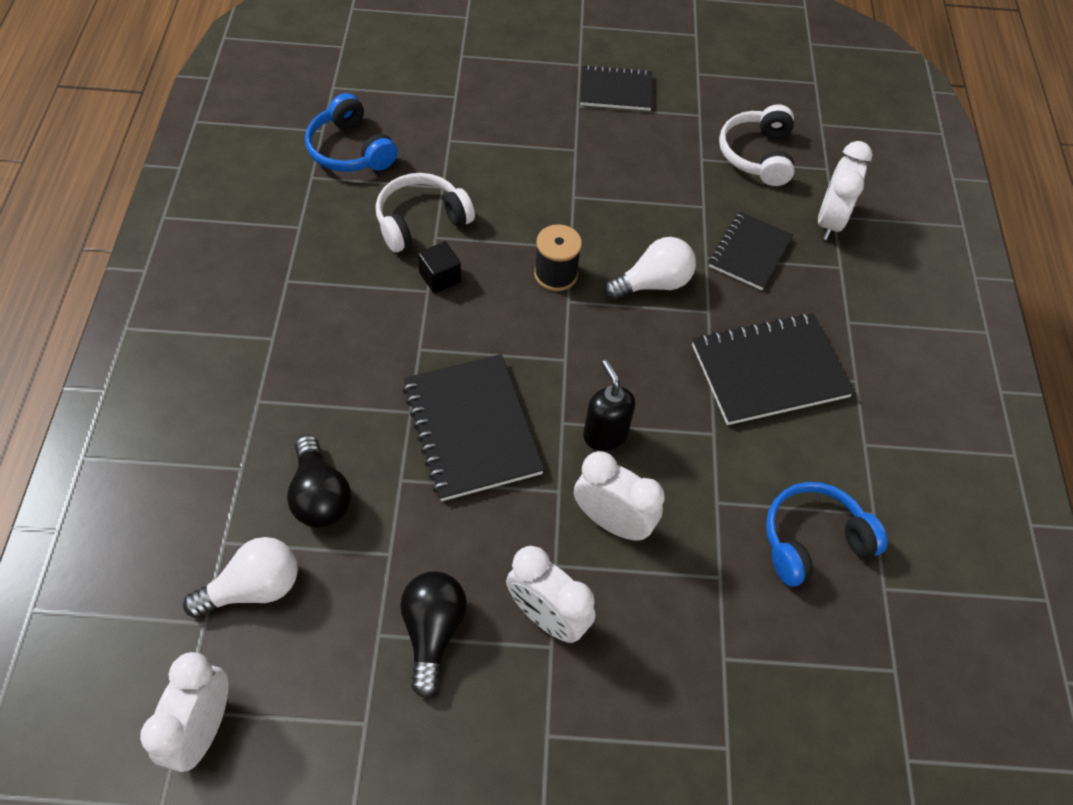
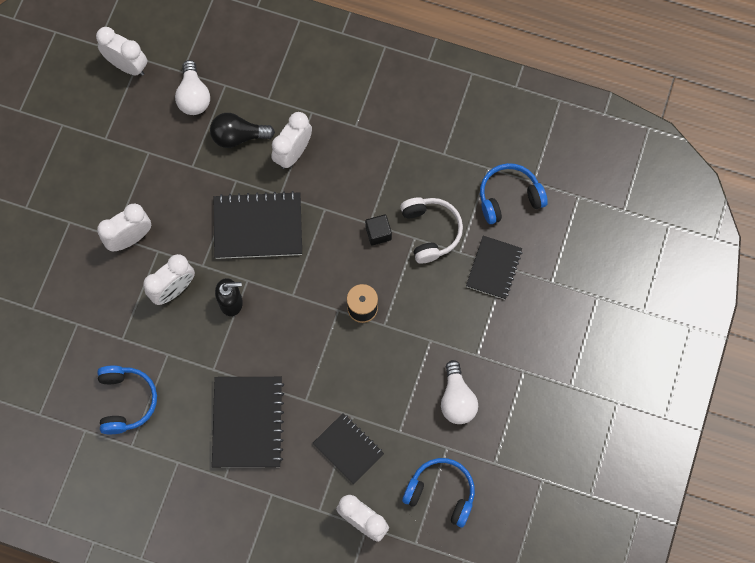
camera: 110 degrees right, 15 degrees up
black light bulb [400,571,467,698] -> none
black notebook [580,65,652,111] -> black notebook moved to [466,236,522,300]
white light bulb [604,237,696,300] -> white light bulb moved to [441,360,478,424]
white headphones [719,104,794,186] -> blue headphones [402,458,475,527]
none -> white clock [271,112,312,169]

